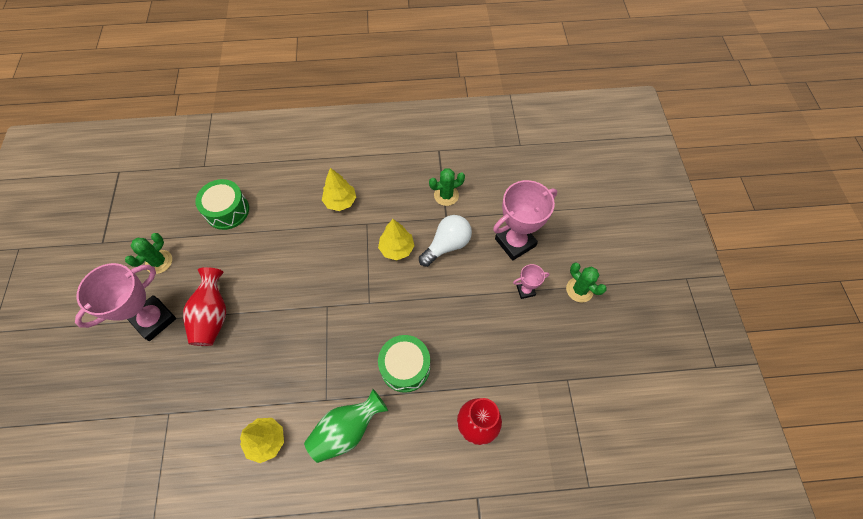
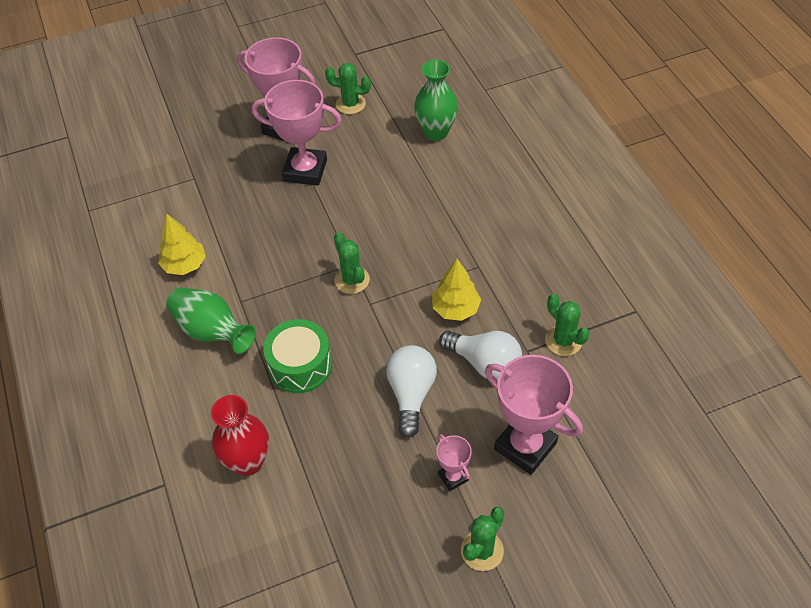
camera: 75 degrees right, 10 degrees down
red vase [183,267,226,346] -> pink trophy [252,80,342,186]
green drum [195,179,249,230] -> green vase [414,60,458,141]
yellow tree [322,168,356,211] -> none
none -> green cactus [334,232,370,294]
none -> white light bulb [386,345,437,438]

